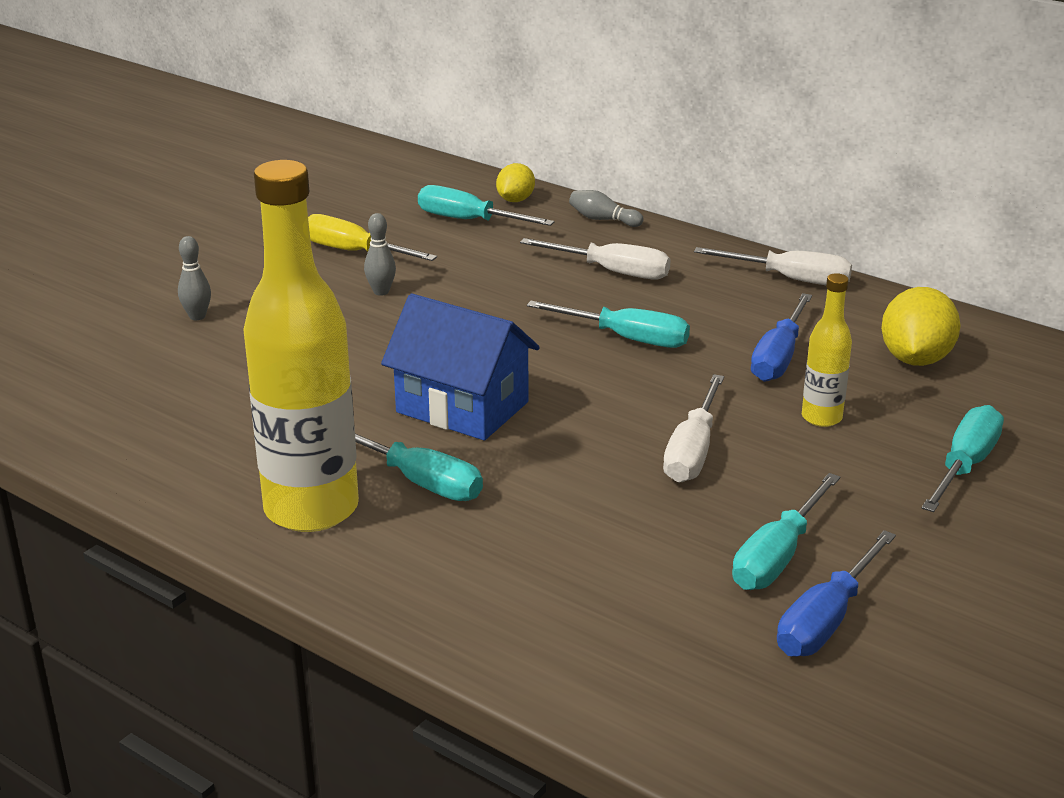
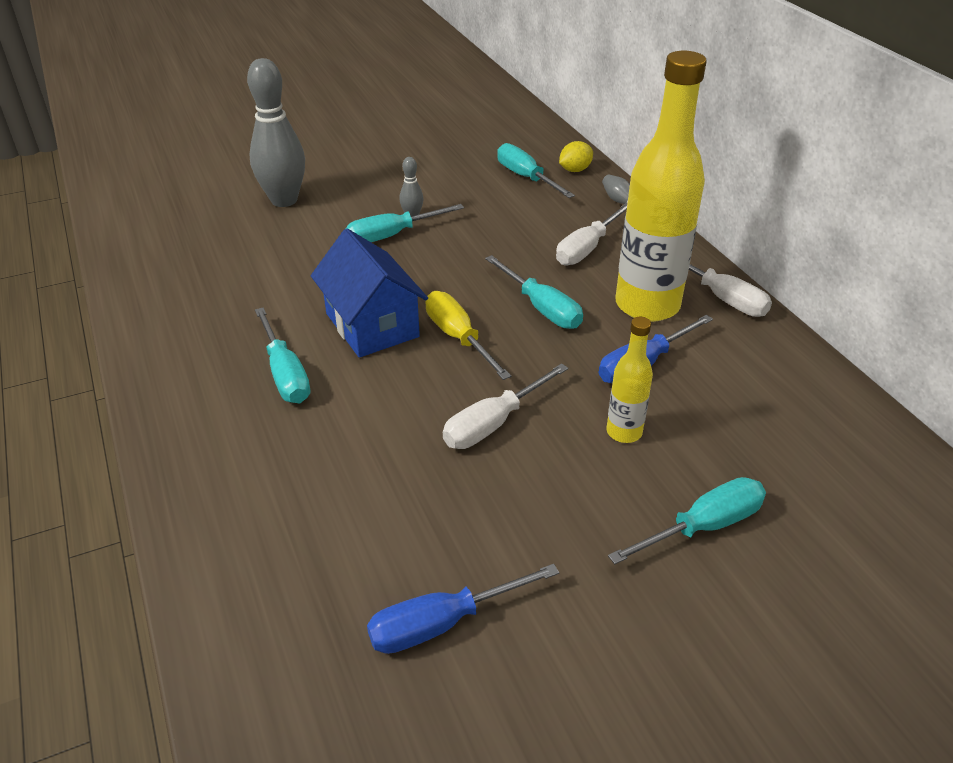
camera: 30 degrees right, 10 degrees up
grey bowling pin [178,236,211,320] -> grey bowling pin [247,58,305,207], size x2.27
yellow bottle [243,160,359,532] -> yellow bottle moved to [616,51,707,322]
yellow screwdriver [308,214,437,261] -> yellow screwdriver moved to [425,291,511,380]
white screwdriver [520,238,671,280] -> white screwdriver turned 75 degrees clockwise [556,203,627,265]
turquoise screwdriver [732,473,840,590] -> turquoise screwdriver moved to [345,204,464,242]
yellow lemon [881,287,960,366] -> none

